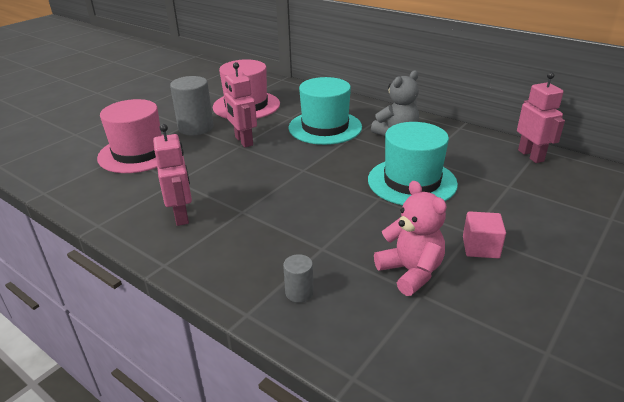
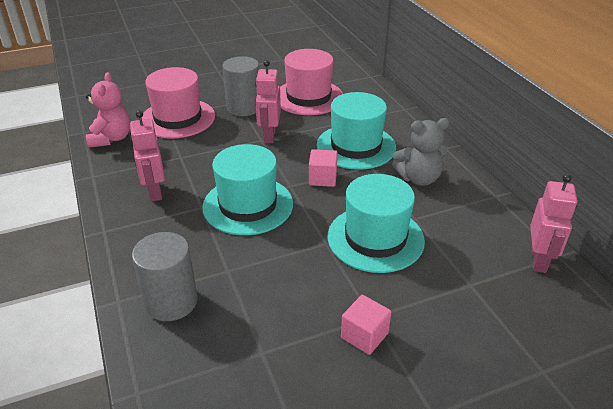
camera: 30 degrees right, 5 degrees up
pink robot [153,124,192,226] -> pink robot turned 150 degrees clockwise [130,110,165,202]
grey cylinder [283,254,314,303] -> grey cylinder [132,232,198,321], size x1.99
pink teddy bear [374,181,446,296] -> pink teddy bear moved to [86,72,131,148]
none -> turquoise hat [202,144,293,235]
none -> pink cube [309,149,338,187]

